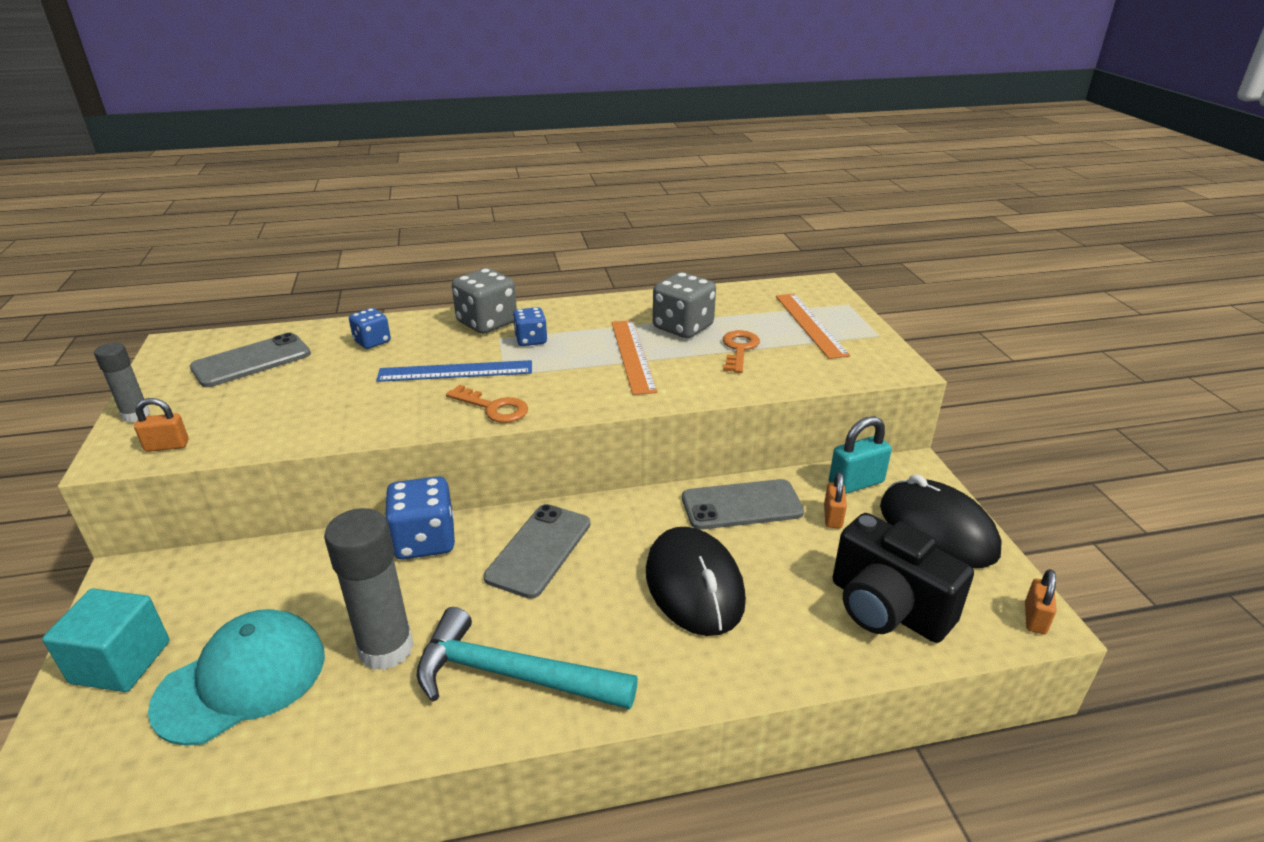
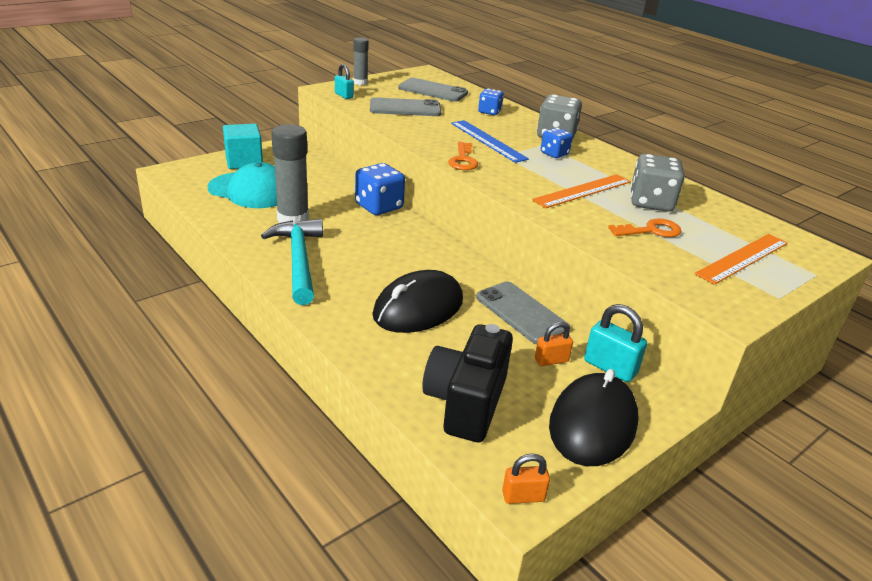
camera: 60 degrees right, 0 degrees up
orange padlock [134,398,189,452] -> turquoise padlock [335,64,354,99]
grey phone [484,504,590,599] -> grey phone moved to [370,97,441,116]

